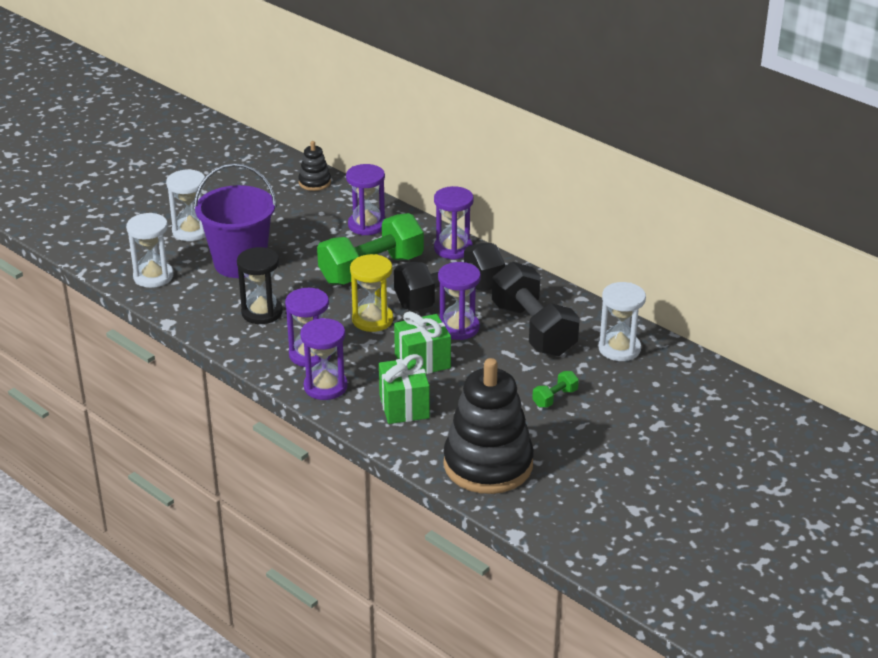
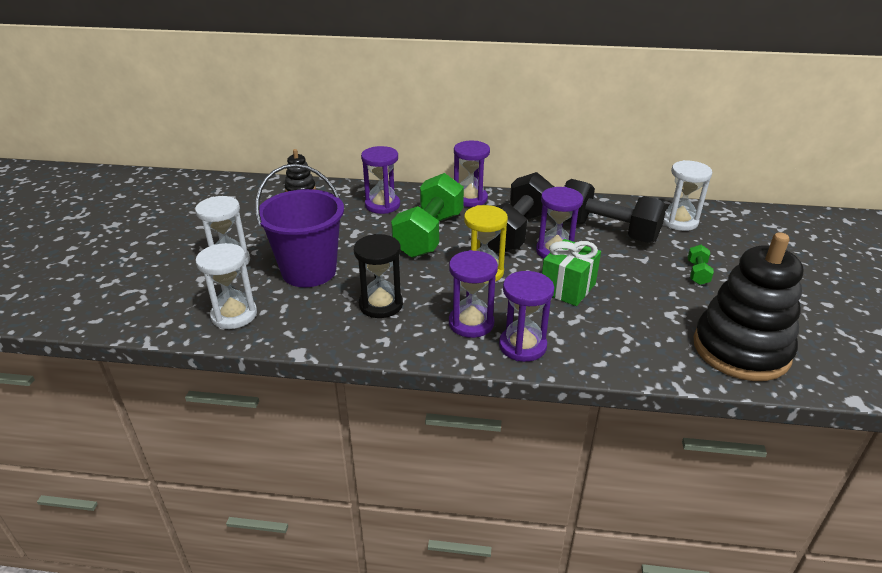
camera: 35 degrees left, 0 degrees up
green gift [379,354,430,424] -> none

